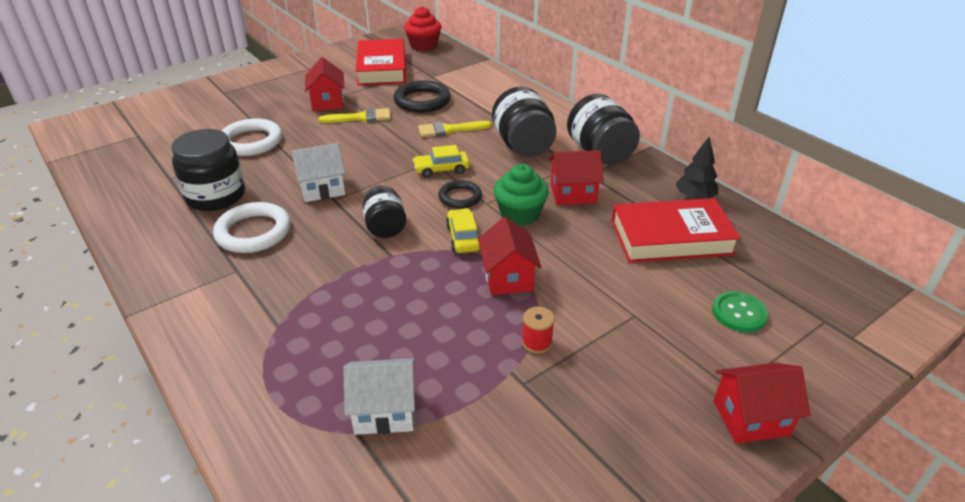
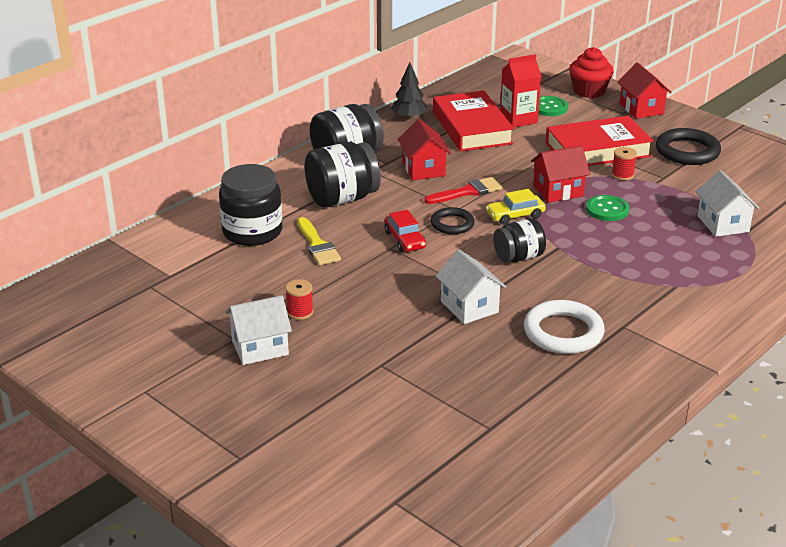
camera: 100 degrees left, 5 degrees down
black jar [171,129,245,211] -> black jar moved to [219,164,282,246]
white ring [222,118,282,156] -> none
red house [305,57,344,111] -> white house [225,295,292,365]
yellow brush [318,108,391,123] -> red spool [285,279,314,320]
red book [356,39,406,85] -> red book moved to [546,116,653,166]
black ring [394,80,450,113] -> black ring moved to [656,128,721,165]
red cupcake [404,6,441,51] -> red cupcake moved to [569,47,614,98]
yellow car [413,145,470,178] -> red car [384,210,426,252]
green cupcake [494,164,549,226] -> red brush [424,177,503,204]
none -> red carton [500,54,541,128]
none -> green button [586,195,629,221]

